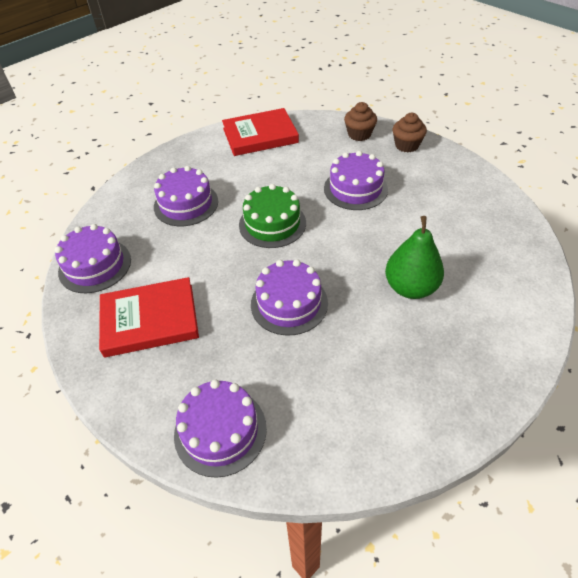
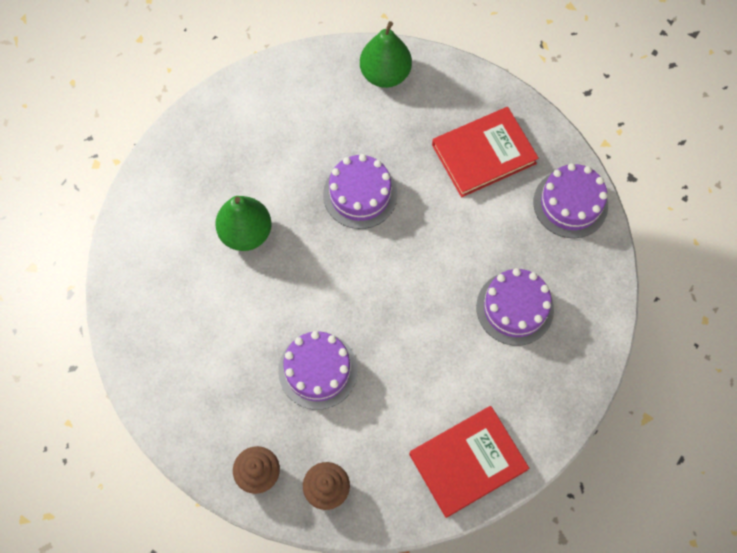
camera: 165 degrees right, 20 degrees up
purple cake [174,379,267,478] -> green pear [360,21,412,88]
green cake [239,184,306,248] -> none

